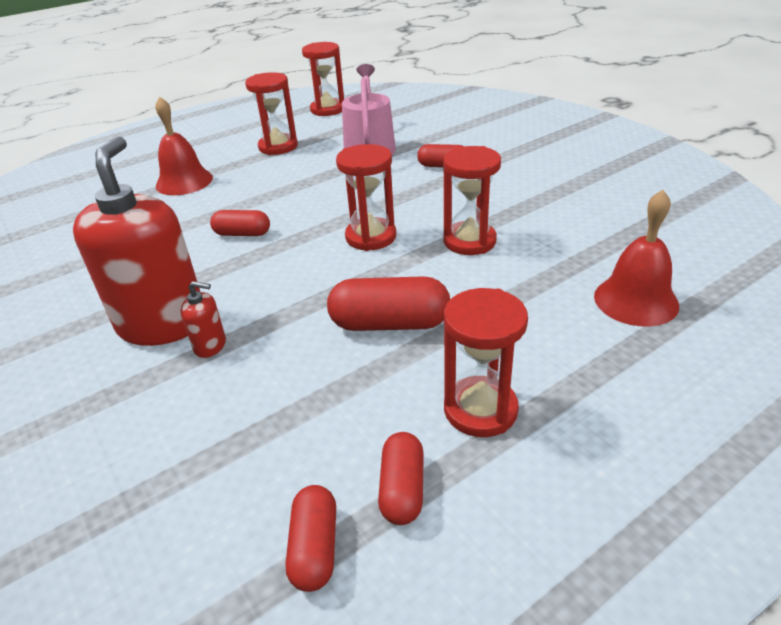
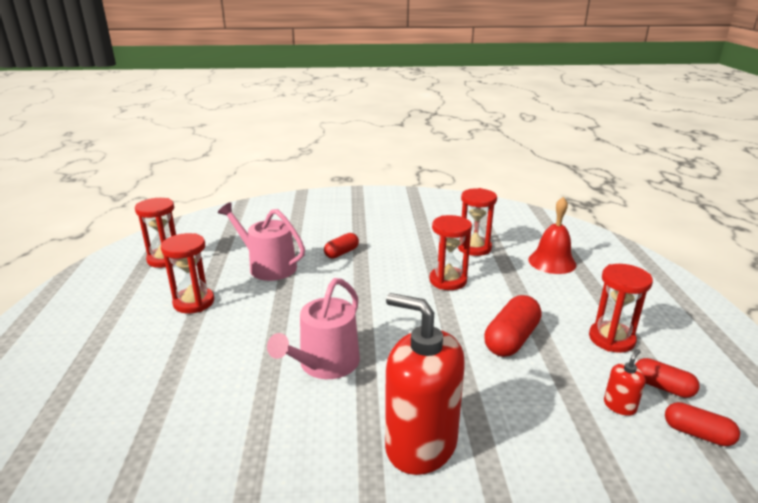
camera: 60 degrees left, 10 degrees down
red bell [156,97,213,195] -> none
red soap dispenser [180,281,226,358] -> red soap dispenser moved to [604,349,646,416]
red capsule [210,210,270,236] -> pink watering can [267,278,360,379]
red hourglass [336,144,396,251] -> red hourglass moved to [458,188,497,256]

